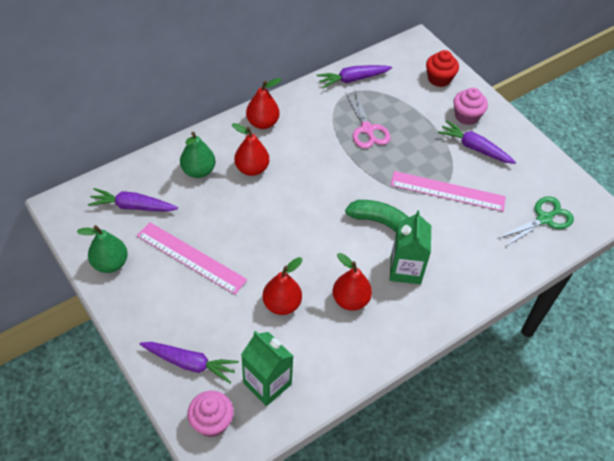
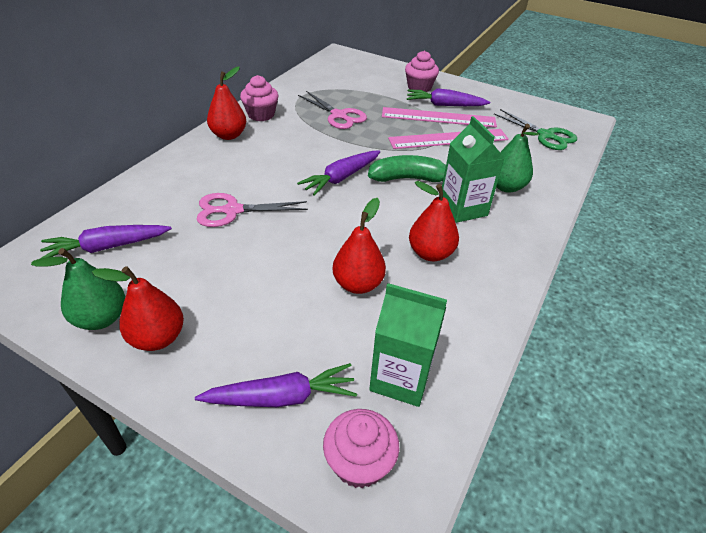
camera: 25 degrees left, 10 degrees down
pink ruler [137,222,247,295] -> pink ruler moved to [382,107,497,127]
green pear [180,132,215,178] -> green pear moved to [496,124,539,193]
red pear [232,123,269,176] -> red pear moved to [92,266,184,351]
purple carrot [317,65,392,88] -> purple carrot moved to [297,150,380,196]
red cupcake [426,50,459,87] -> none
green scissors [497,196,574,248] -> green scissors turned 105 degrees clockwise [494,109,577,150]
none -> pink scissors [197,193,308,227]
none -> pink cupcake [240,75,279,121]

